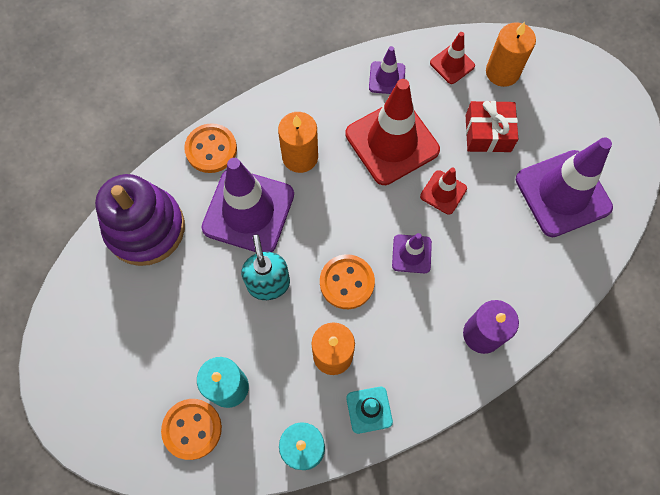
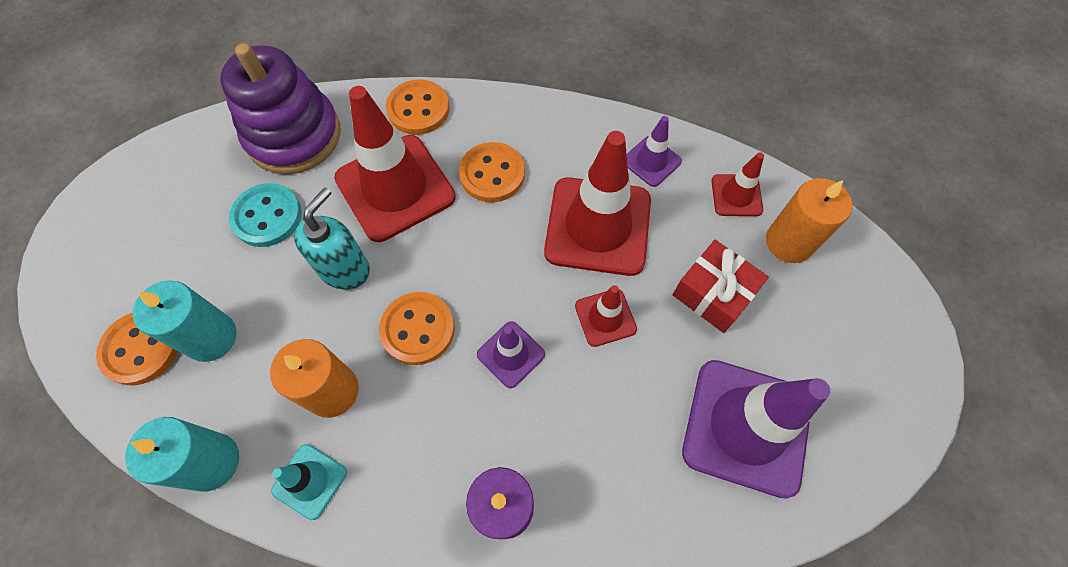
camera: 40 degrees right, 5 degrees down
purple traffic cone [201,158,294,252] -> red traffic cone [334,86,456,242]
orange candle [278,112,318,173] -> orange button [459,142,525,202]
none -> turquoise button [229,183,302,247]

